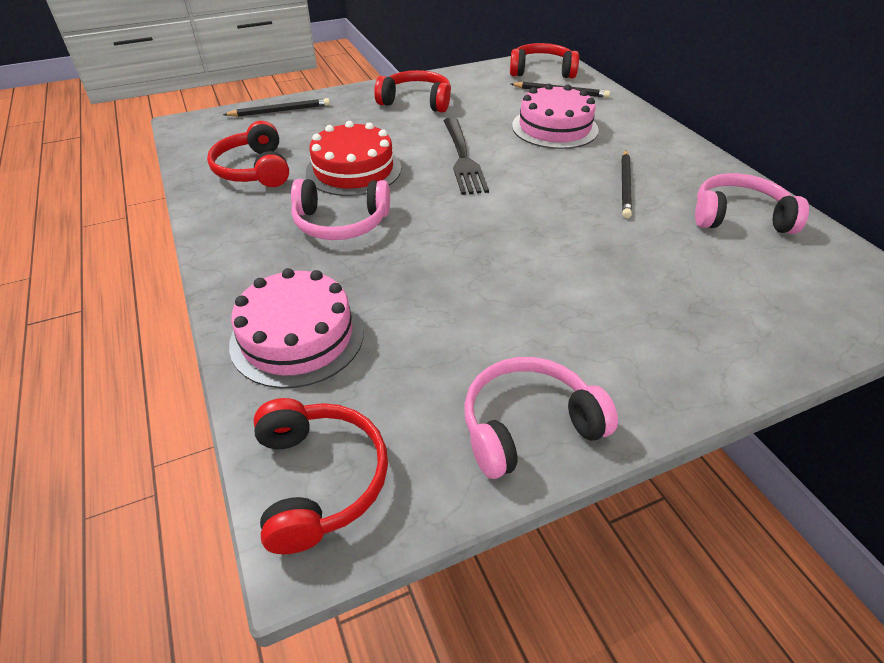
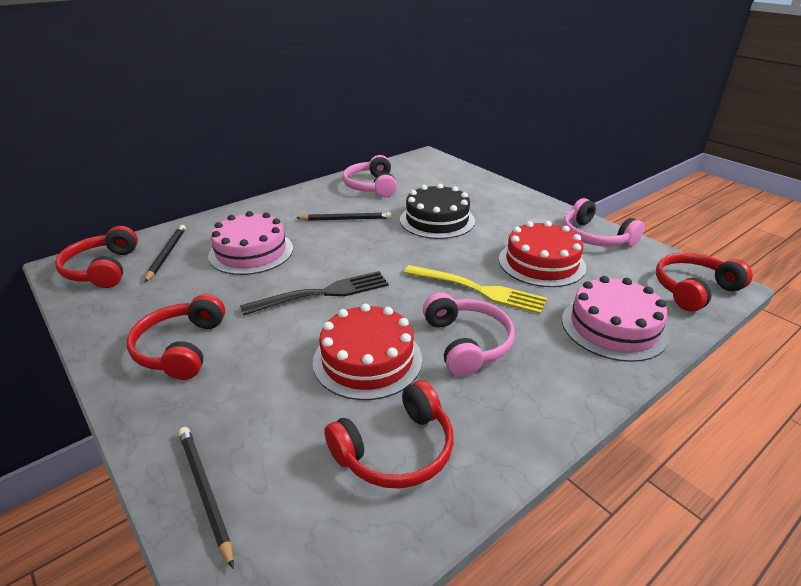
camera: 105 degrees left, 10 degrees down
none -> black cake [400,184,475,239]
none -> yellow fork [404,265,547,314]
none -> red cake [499,221,586,287]

